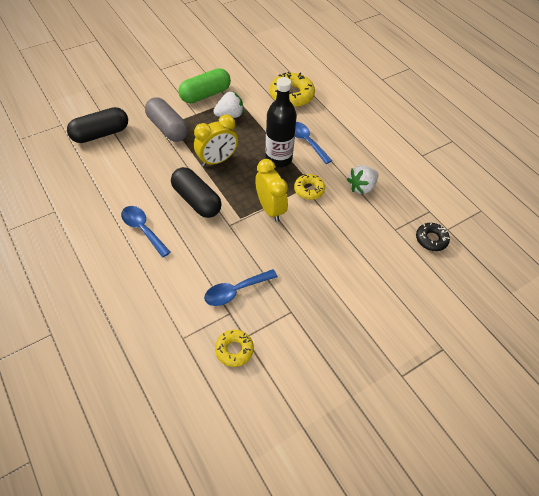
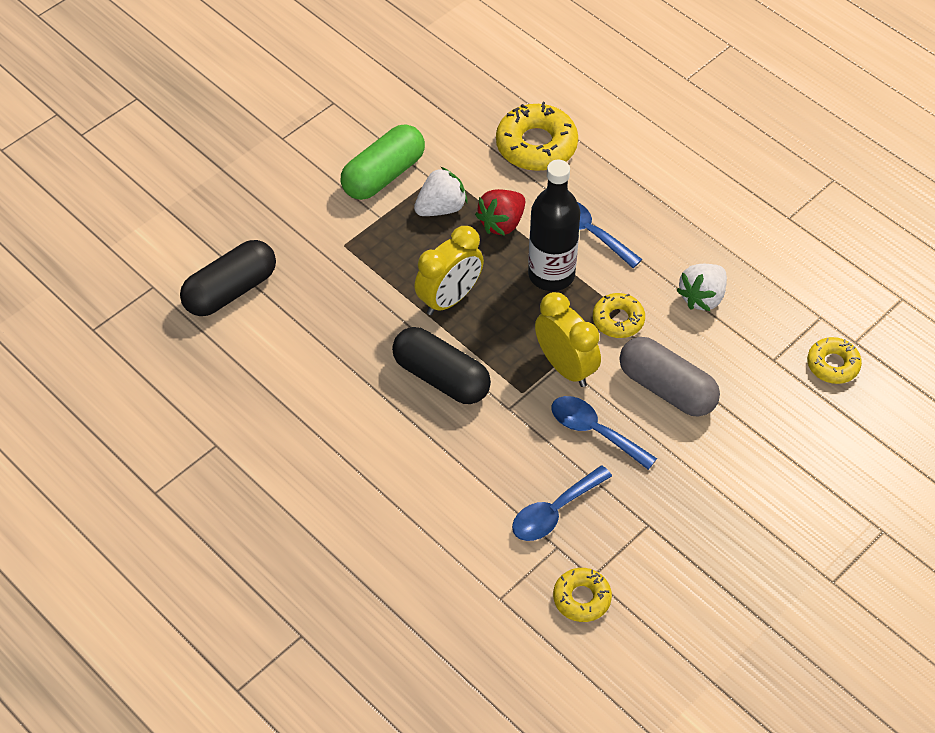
camera: 10 degrees left, 0 degrees up
blue spoon [121,206,171,258] -> blue spoon moved to [552,396,657,470]
grey capsule [145,97,188,142] -> grey capsule moved to [620,337,720,417]
black donut [416,223,450,251] -> yellow donut [807,337,862,384]
none -> red strawberry [475,189,525,236]

